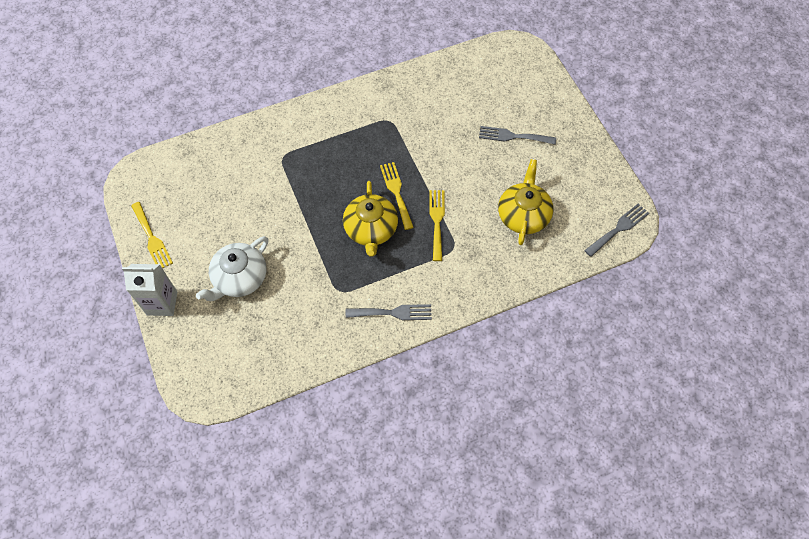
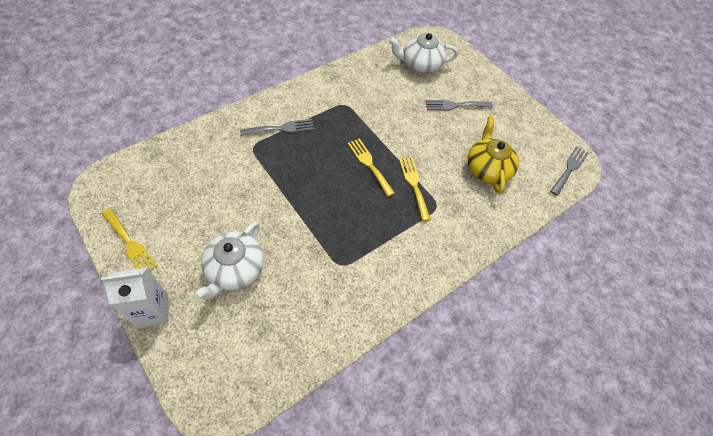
camera: 20 degrees left, 5 degrees down
yellow teapot [343,181,398,257] -> none
grey fork [346,304,432,320] -> grey fork moved to [240,119,315,136]
none -> white teapot [388,33,458,73]

